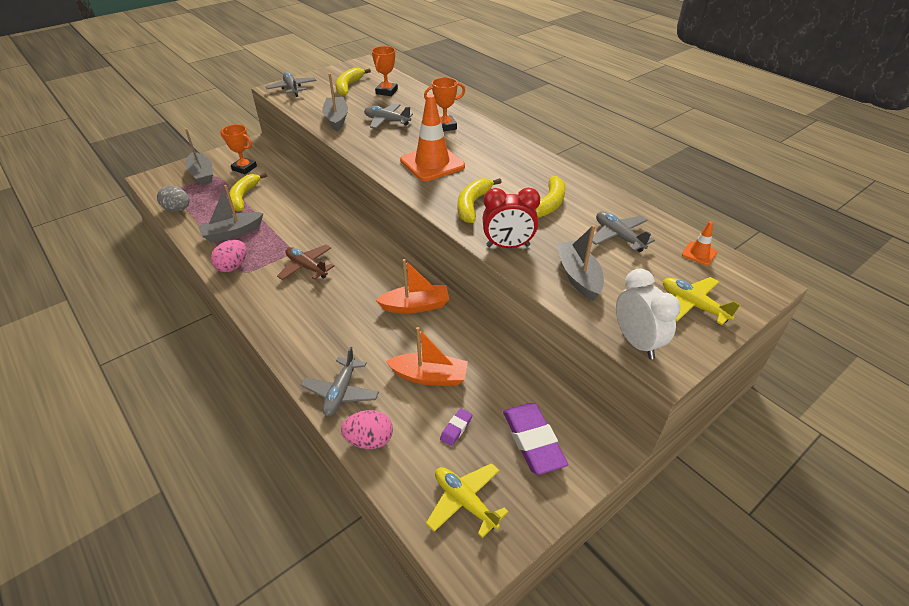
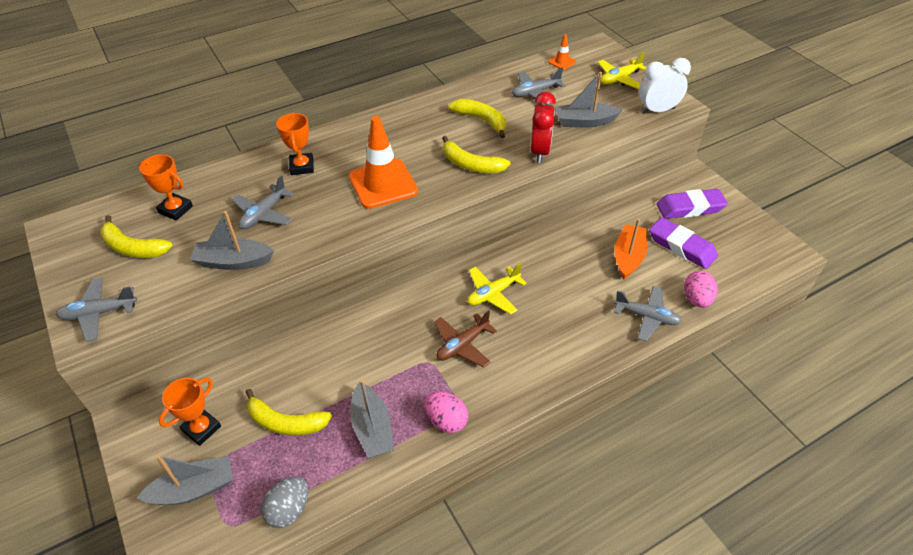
camera: 80 degrees left, 5 degrees up
orange boat [376,259,449,314] -> none
yellow plane [426,463,509,538] -> yellow plane moved to [467,263,527,315]
purple eraser [440,408,473,446] -> purple eraser [649,217,718,269], size x2.15

